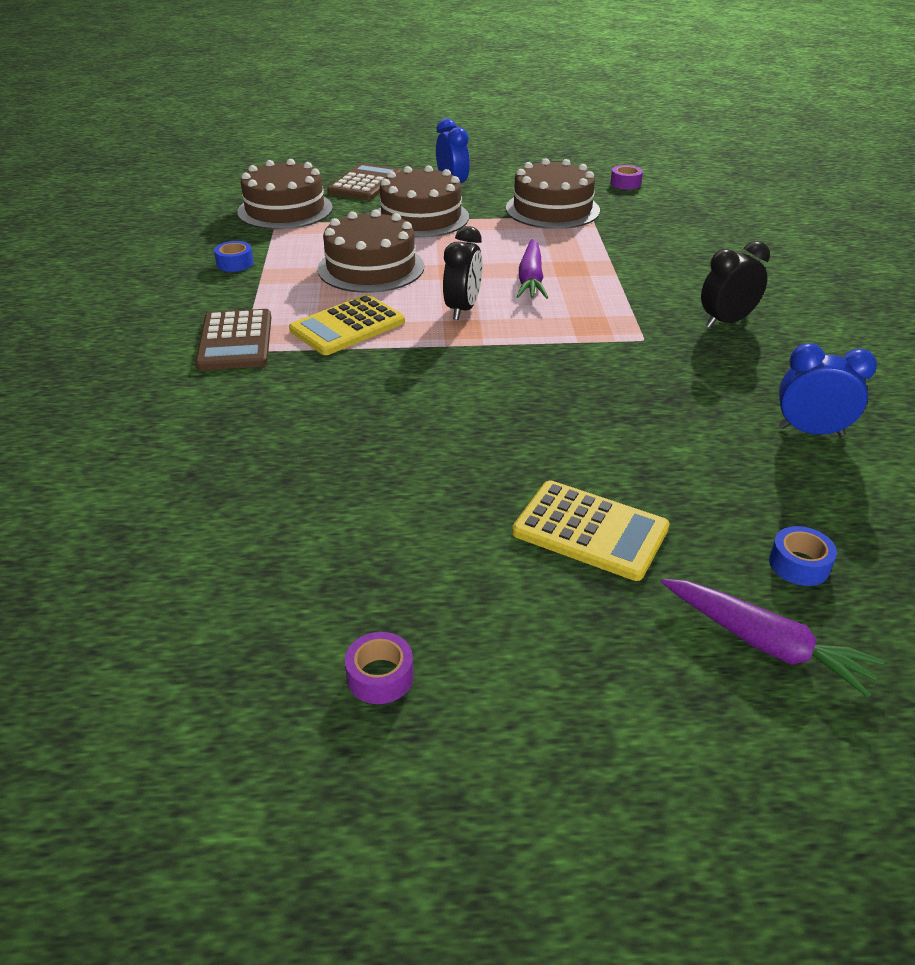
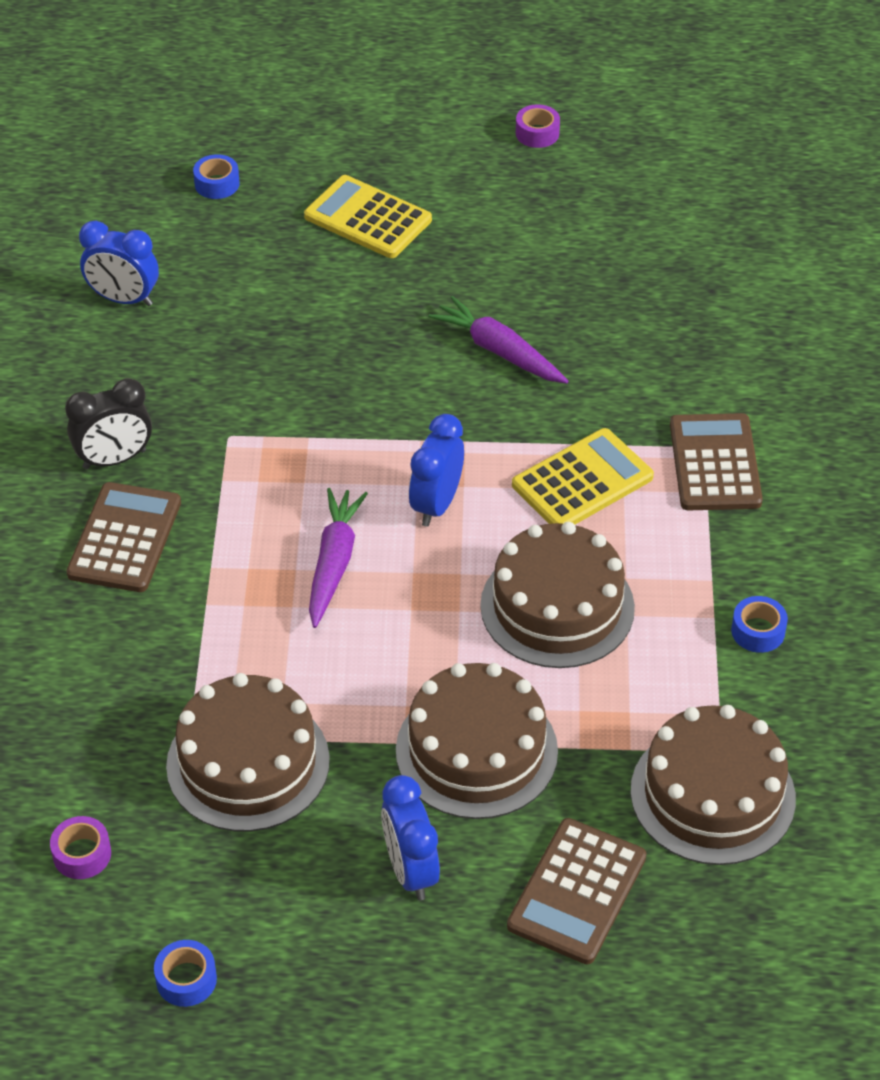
camera: 175 degrees left, 10 degrees up
black clock [443,226,482,320] -> blue clock [409,414,464,527]
purple carrot [661,579,884,697] -> purple carrot moved to [428,296,568,383]
none -> brown calculator [66,482,181,592]
none -> blue tape [154,940,217,1007]

